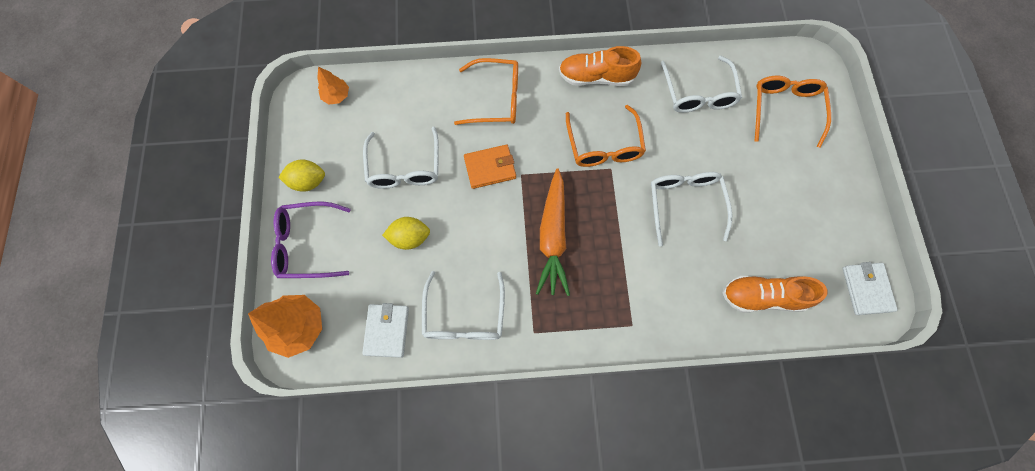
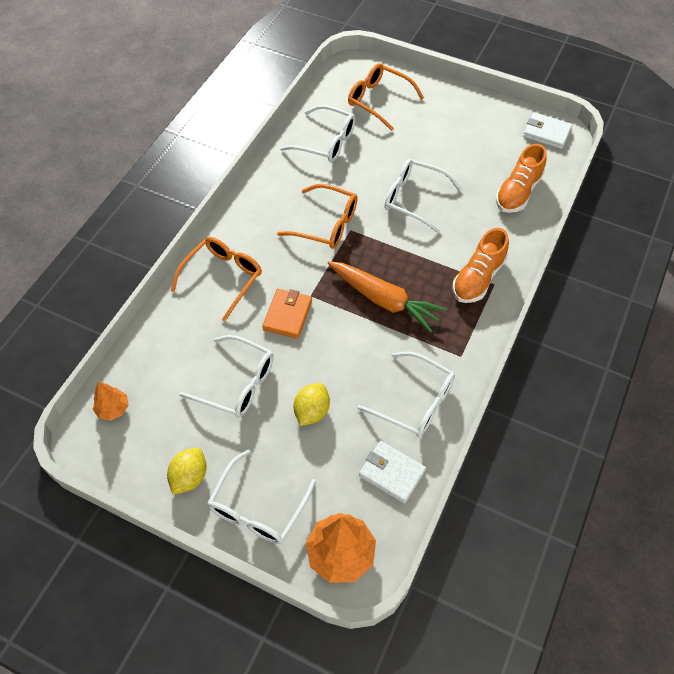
camera: 60 degrees left, 15 degrees down
purple glasses [271,202,351,278] -> white glasses [207,449,316,544]
orange shoe [559,46,641,86] -> orange shoe moved to [452,228,509,303]

